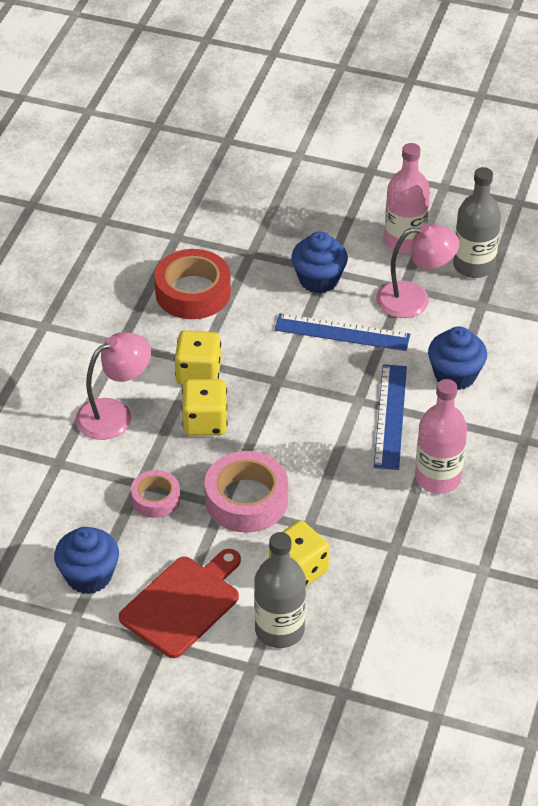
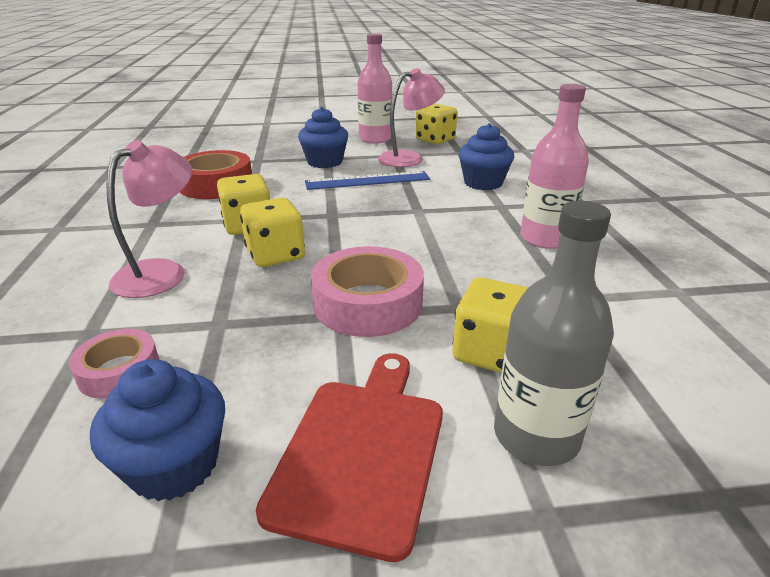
camera: 25 degrees left, 15 degrees down
pink tape [131,470,180,518] -> pink tape moved to [69,329,159,399]
blue ruler [374,364,407,470] -> none
grey bottle [453,167,501,278] -> yellow dice [415,104,457,144]

